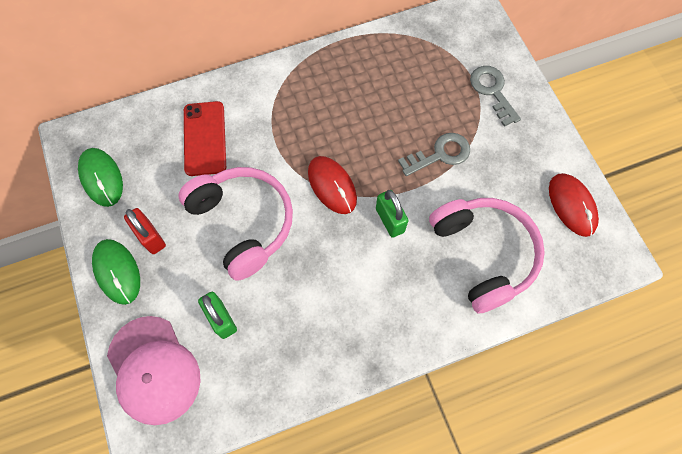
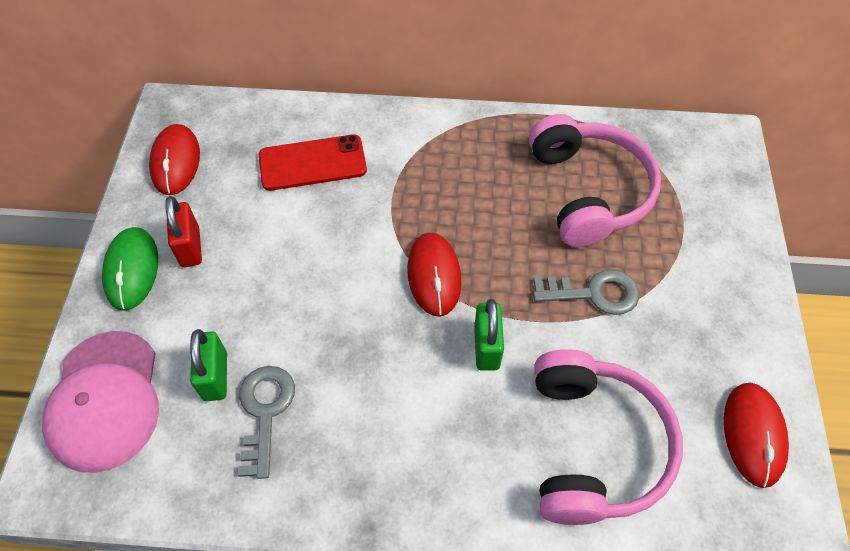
camera: 25 degrees right, 10 degrees down
green mouse [78,148,123,207] -> red mouse [149,124,200,195]
pink headphones [178,167,293,281] -> pink headphones moved to [529,114,661,247]
red phone [184,101,226,176] -> red phone turned 60 degrees clockwise [259,134,367,191]
grey key [470,66,521,127] -> grey key moved to [238,366,295,479]

